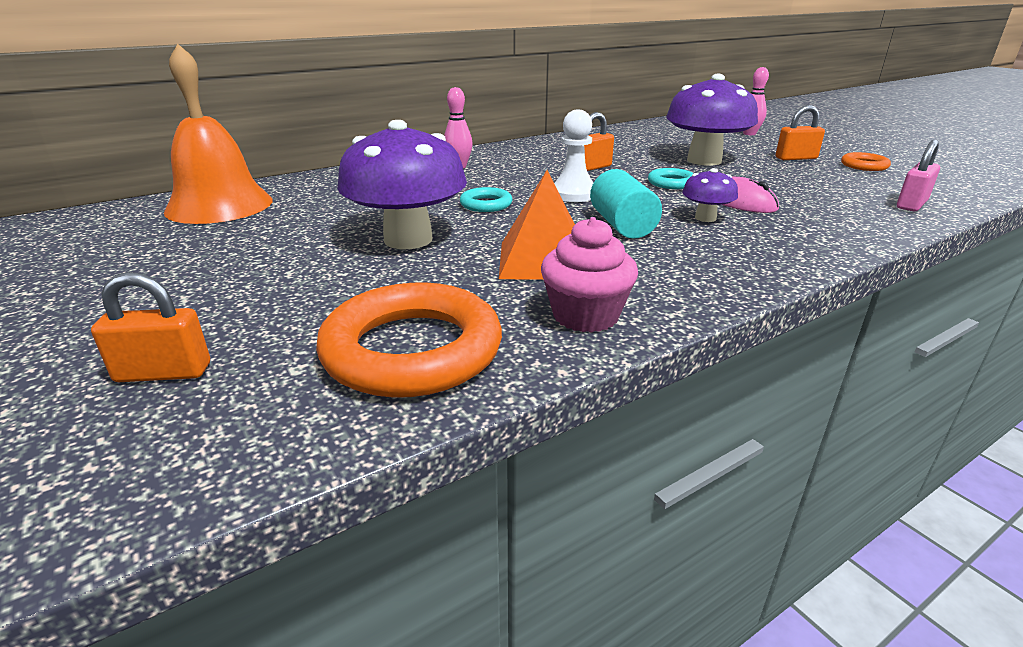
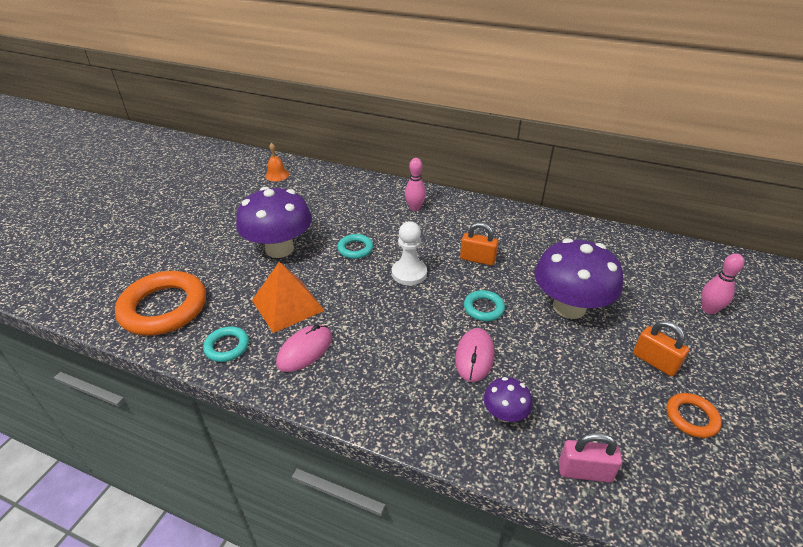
camera: 55 degrees right, 10 degrees up
orange padlock [91,272,210,382] -> none
orange bell [164,43,273,224] -> orange bell [265,143,289,181], size x0.43
pink cupcake [541,217,638,333] -> turquoise ring [203,326,249,362]
turquoise cylinder [590,169,662,239] -> none
purple mushroom [682,168,738,222] -> purple mushroom moved to [484,377,533,422]
none -> pink mouse [276,325,332,372]

